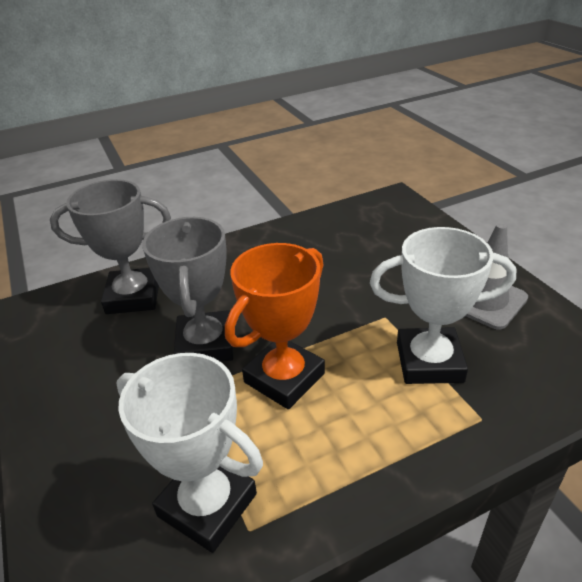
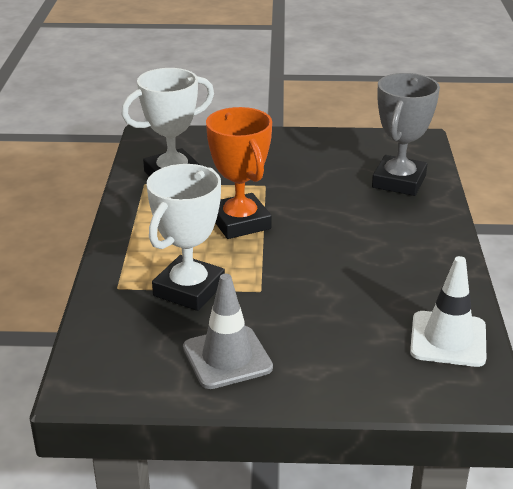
camera: 115 degrees right, 5 degrees down
grey trophy [142,217,233,362] -> none
none -> white traffic cone [410,256,486,367]

